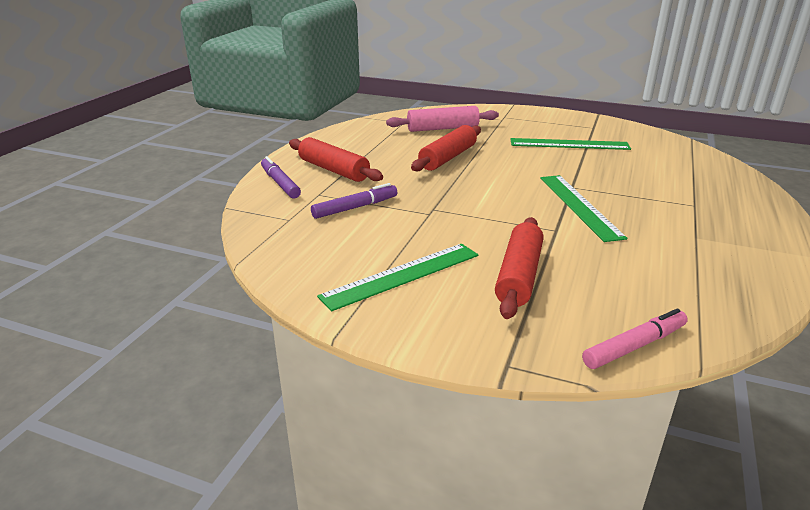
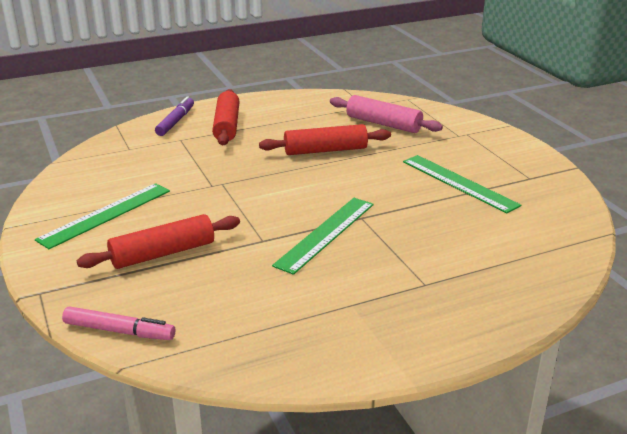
camera: 45 degrees right, 0 degrees up
purple marker [311,183,398,219] -> none
green ruler [317,244,478,311] -> green ruler turned 60 degrees counterclockwise [35,183,170,249]

